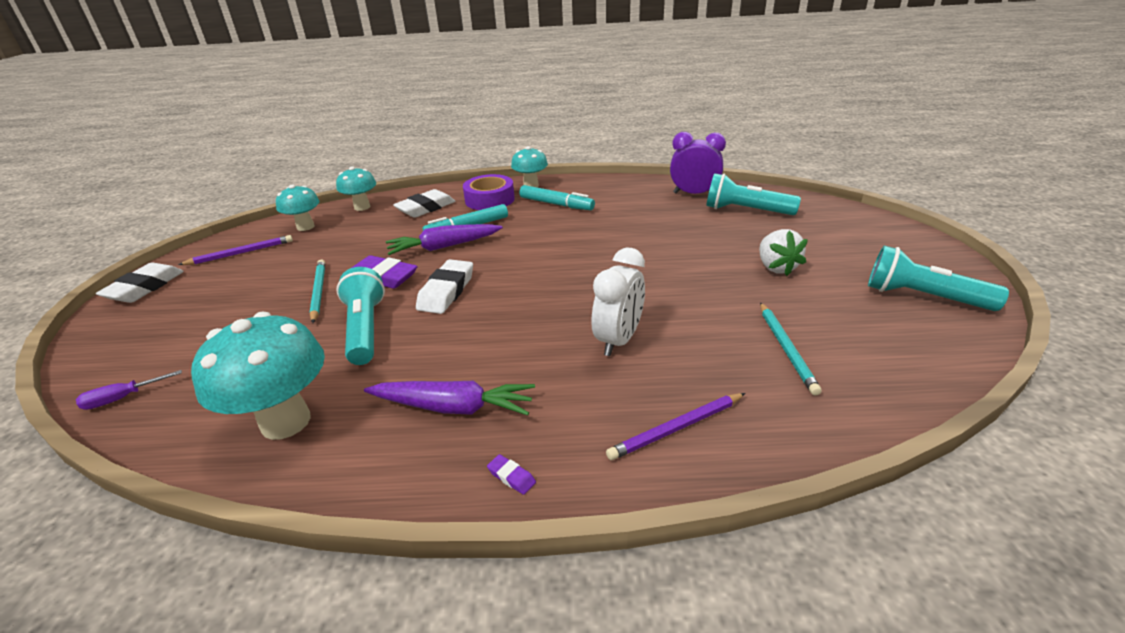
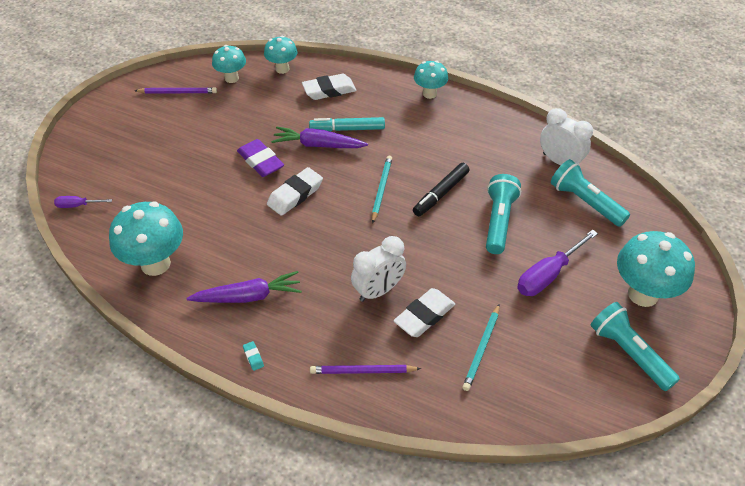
camera: 25 degrees right, 15 degrees up
white eraser [96,263,184,303] -> white eraser moved to [394,288,455,337]
turquoise pencil [309,260,325,323] -> turquoise pencil moved to [372,156,392,224]
turquoise flashlight [336,267,385,365] -> turquoise flashlight moved to [486,174,521,254]
purple carrot [364,381,535,415] -> purple carrot turned 45 degrees counterclockwise [186,271,302,303]
purple tape [463,174,515,210] -> none
purple eraser [487,454,536,495] -> turquoise eraser [243,341,264,371]
turquoise marker [519,185,595,210] -> none
purple clock [670,132,726,194] -> white clock [540,108,593,165]
white strawberry [759,229,808,276] -> purple screwdriver [517,229,598,296]
none -> black marker [413,163,470,216]
none -> turquoise mushroom [617,231,695,307]

